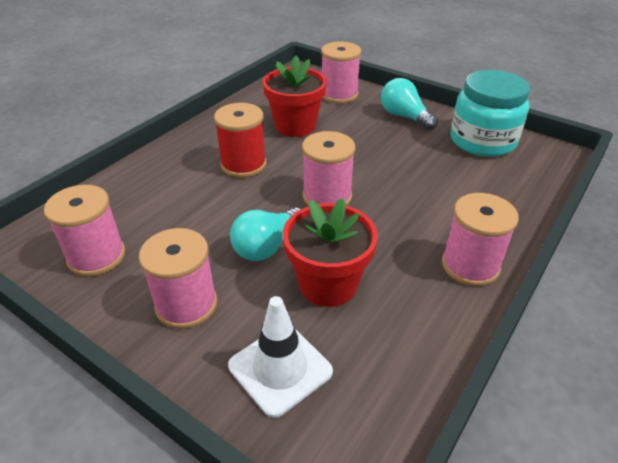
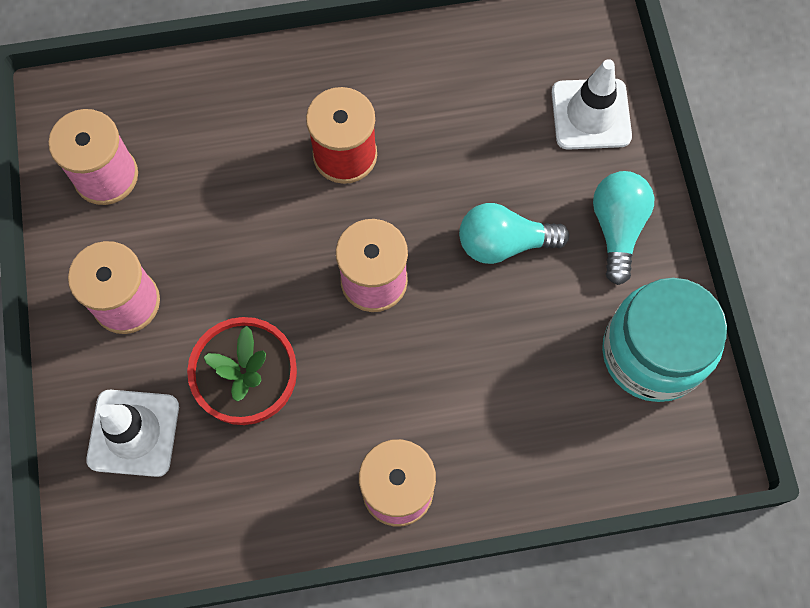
camera: 45 degrees right, 30 degrees up
turquoise light bulb [230,207,301,261] -> turquoise light bulb moved to [459,203,569,264]
red flower pot [263,56,327,137] -> none
pink spool [321,42,361,103] -> white traffic cone [552,59,632,150]

